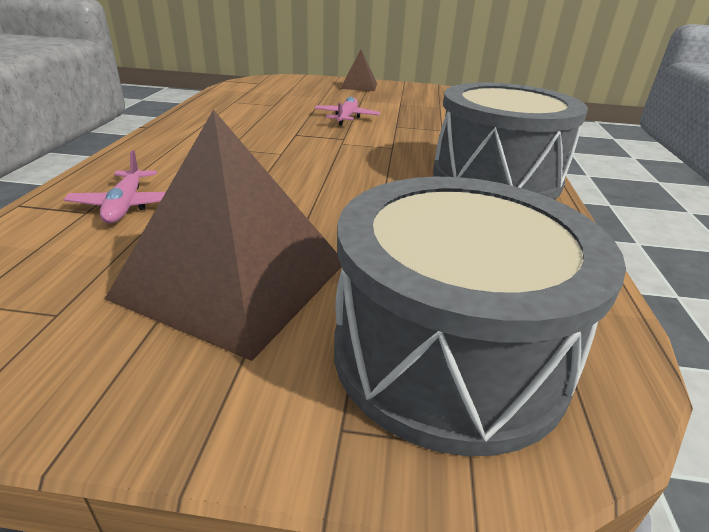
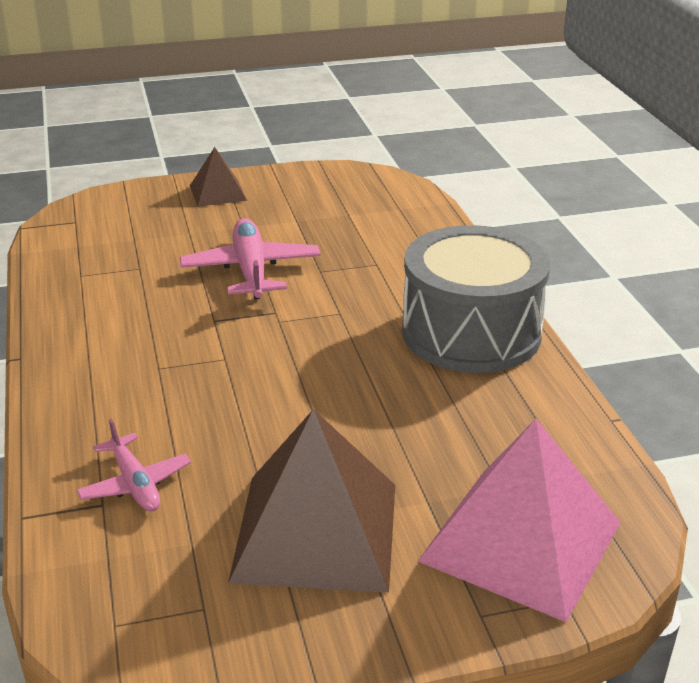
camera: 20 degrees left, 0 degrees up
pink plane [315,97,380,125] -> pink plane [180,218,321,300], size x1.61
grey drum [334,177,626,456] -> pink pyramid [418,419,621,622]

